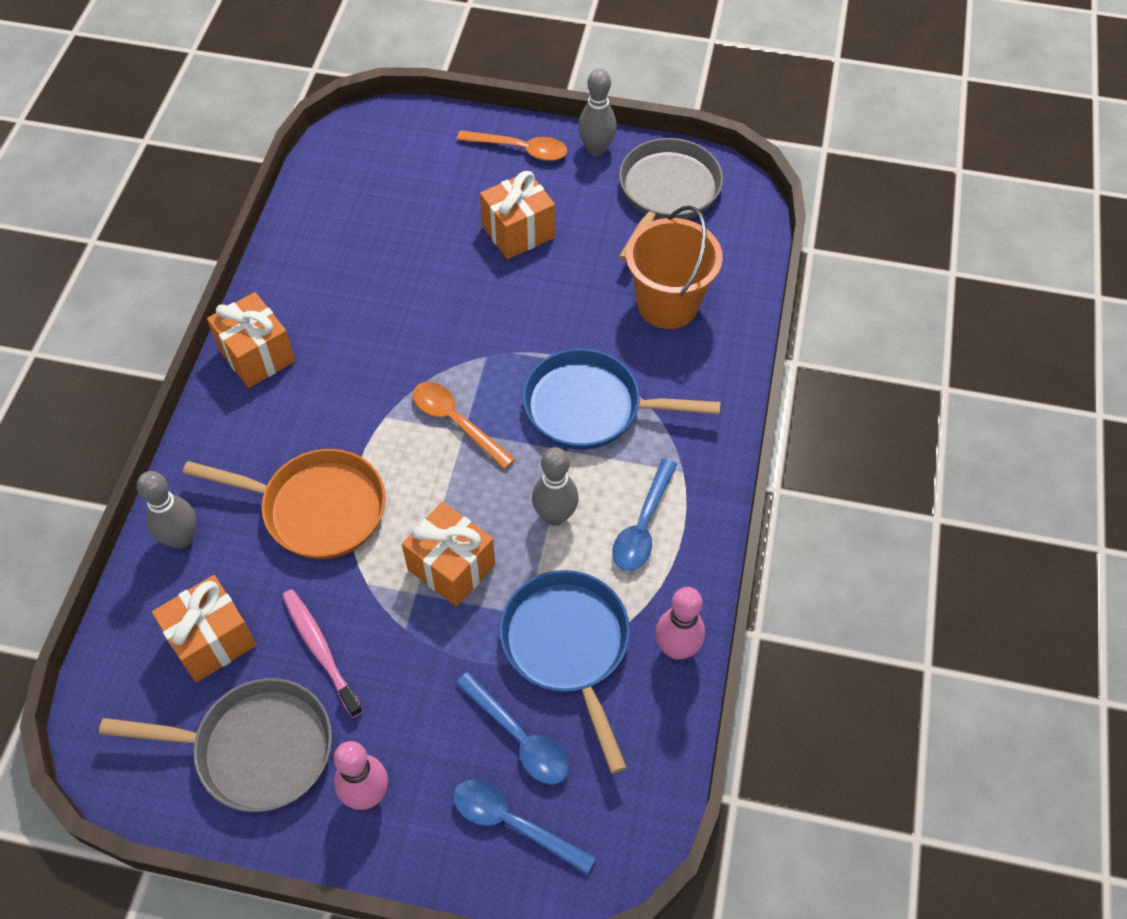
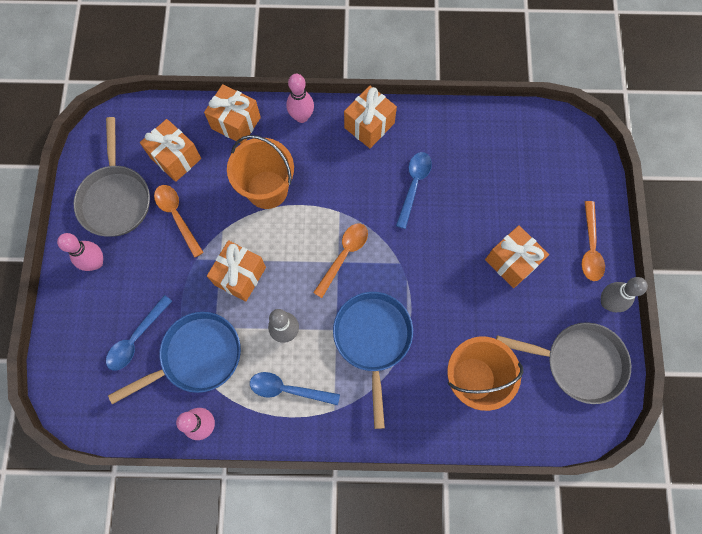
camera: 80 degrees right, 15 degrees up
grey bowling pin [137,471,197,549] -> orange gift [204,84,261,144]
orange pan [183,449,386,559] -> orange bucket [227,135,294,209]
pink toothbrush [282,589,363,718] -> orange spoon [154,185,204,258]
blue spoon [453,779,596,875] -> blue spoon moved to [396,152,432,229]
none -> pink bowling pin [286,74,314,123]

